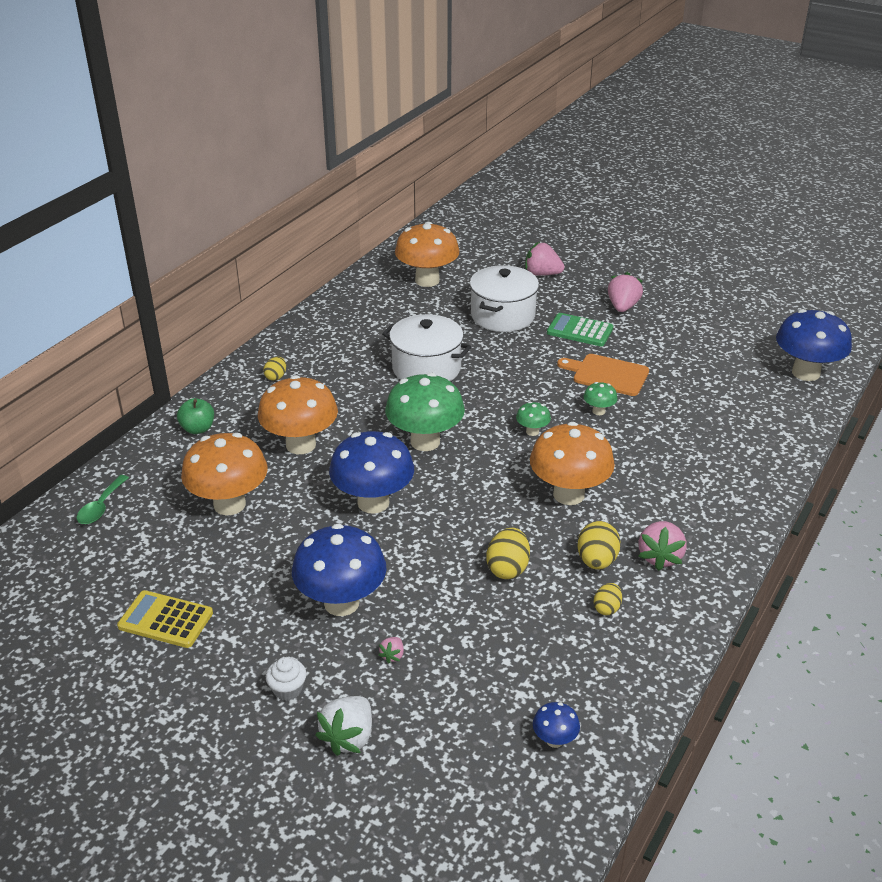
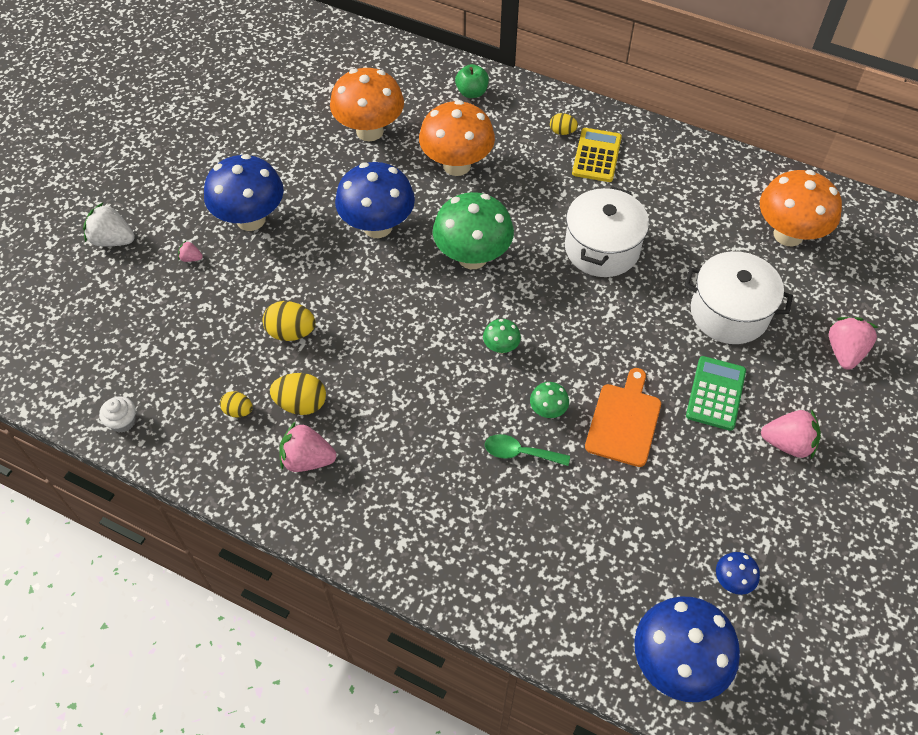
camera: 85 degrees right, 20 degrees up
green spoon [77,475,129,524] -> green spoon moved to [485,434,570,466]
yellow calculator [117,590,213,648] -> yellow calculator moved to [572,128,622,182]
white cupcake [266,657,306,701] -> white cupcake moved to [99,396,136,433]
orange mushroom [530,422,615,505] -> none
blue mushroom [533,702,580,748] -> blue mushroom moved to [716,552,760,595]

